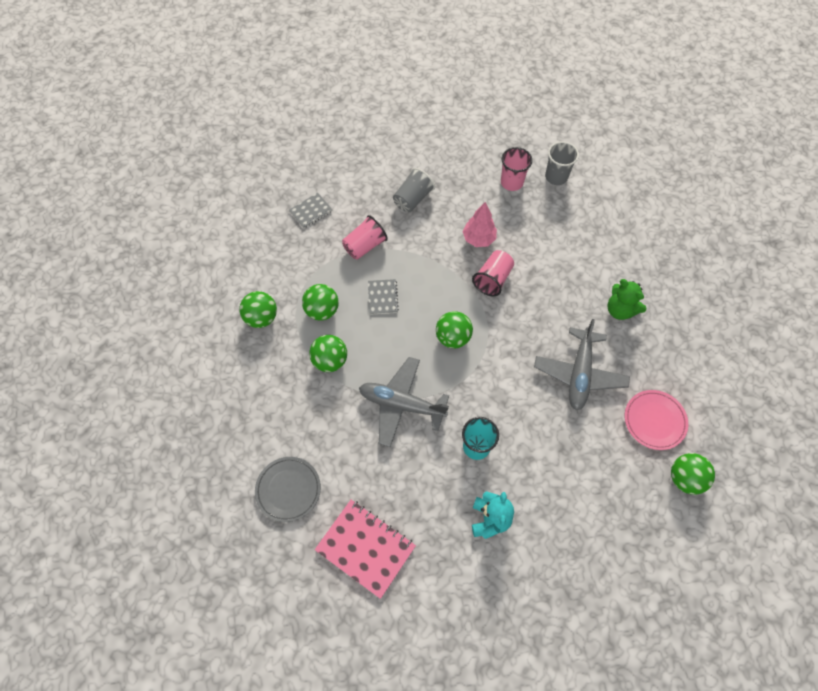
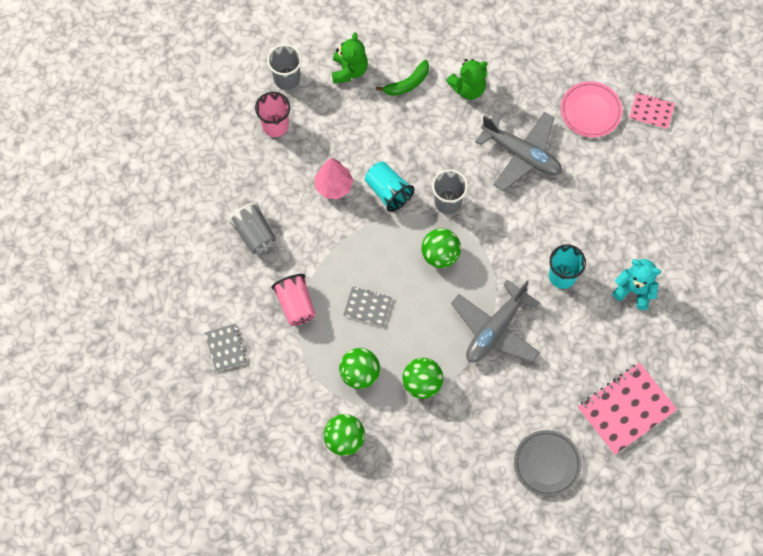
camera: 70 degrees left, 5 degrees up
pink cup [472,250,514,296] -> turquoise cup [365,162,414,212]
green ball [671,453,715,495] -> pink notebook [629,92,675,130]
none -> green teddy bear [332,32,368,84]
none -> green banana [376,60,429,96]
none -> grey cup [432,169,468,214]

